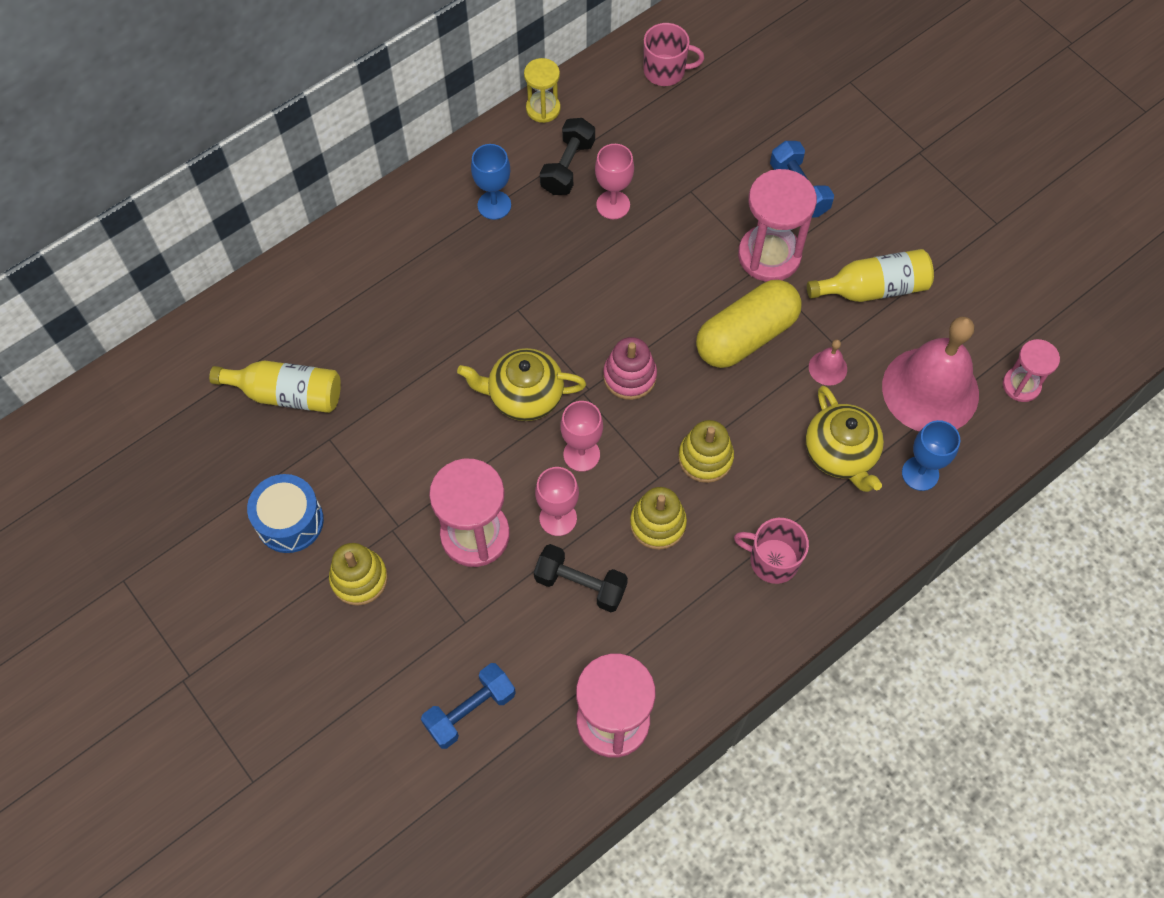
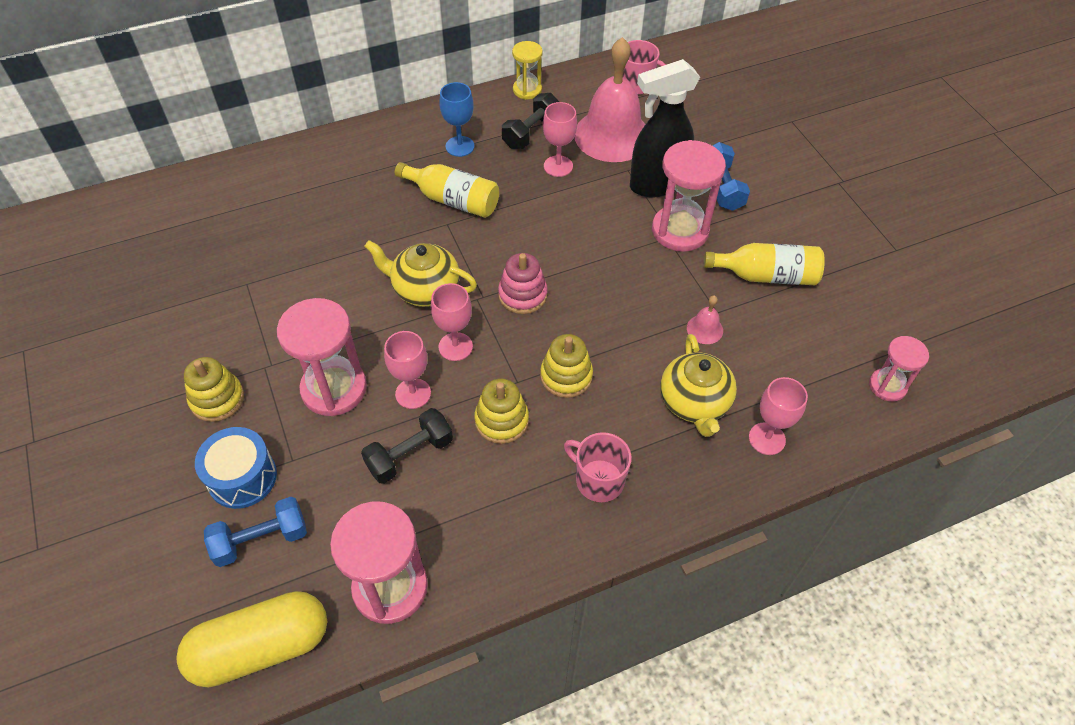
camera: 15 degrees right, 10 degrees down
yellow bottle [209,360,341,413] -> yellow bottle moved to [395,162,499,218]
blue drum [247,474,324,553] -> blue drum moved to [195,427,277,509]
black dumbbell [534,544,628,612] -> black dumbbell turned 75 degrees counterclockwise [361,408,453,484]
yellow capsule [696,280,802,368] -> yellow capsule moved to [176,591,327,688]
pink bell [882,317,979,432] -> pink bell moved to [574,37,645,162]
blue goblet [902,420,960,491] -> pink goblet [749,377,808,455]
none -> black spray bottle [630,59,700,197]

